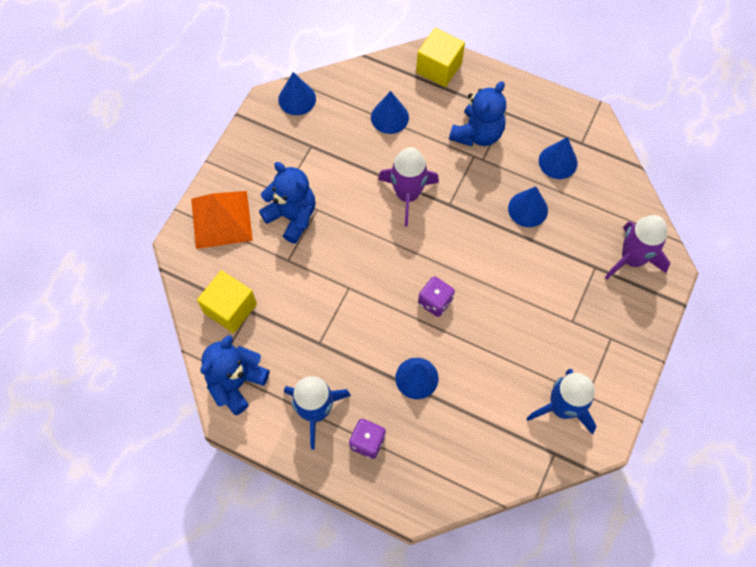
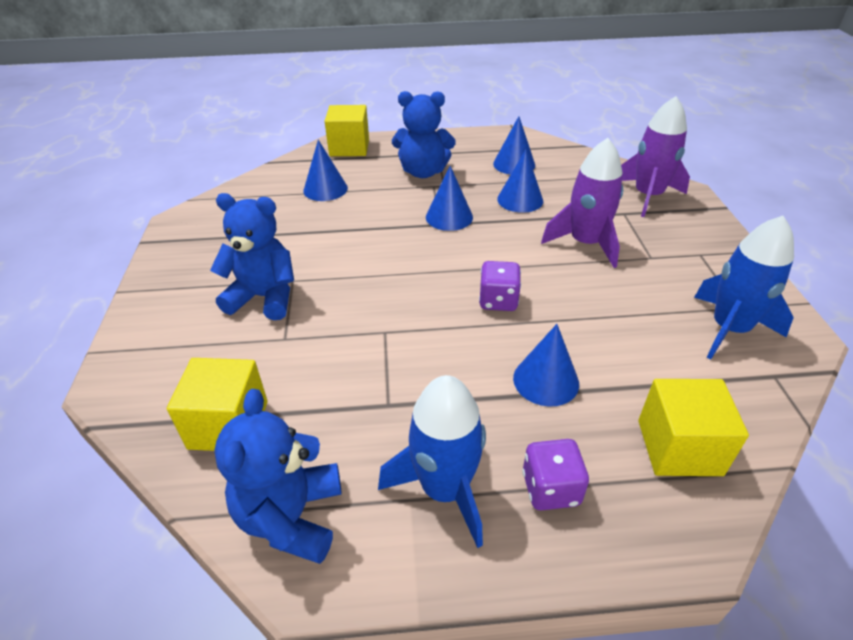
camera: 30 degrees left, 25 degrees down
orange pyramid [191,191,253,249] -> none
blue cone [278,72,316,115] -> blue cone moved to [426,166,473,231]
purple rocket [378,147,439,227] -> purple rocket moved to [541,138,623,268]
blue teddy bear [449,81,506,146] -> blue teddy bear turned 90 degrees clockwise [392,91,456,178]
none -> yellow cube [638,379,749,476]

